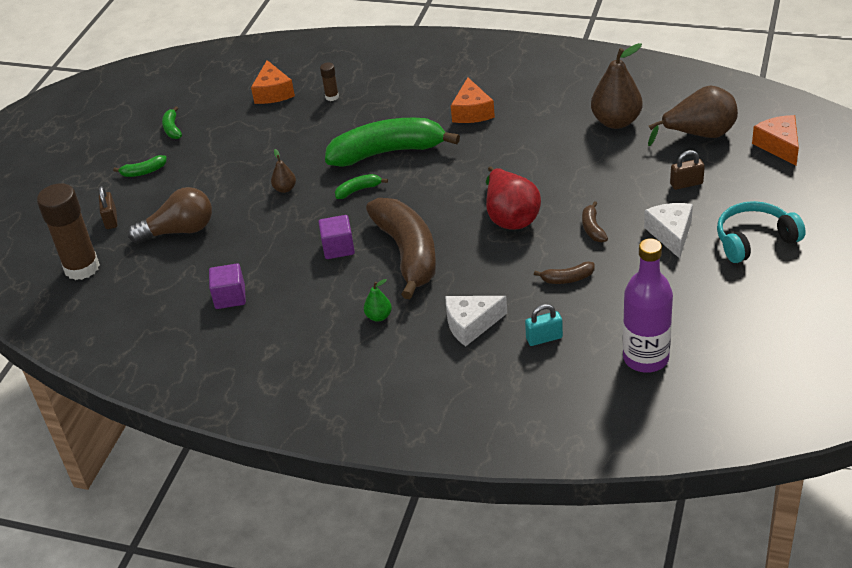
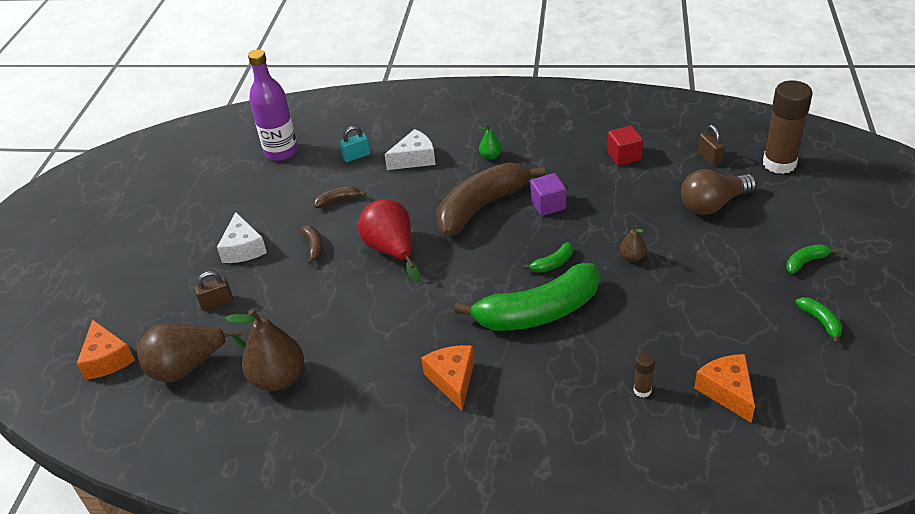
camera: 170 degrees right, 0 degrees up
brown padlock [99,186,117,229] -> brown padlock moved to [698,125,725,166]
purple cube [209,264,246,309] -> red cube [607,126,643,166]
brown banana [366,198,436,299] -> brown banana turned 75 degrees clockwise [436,162,545,237]
turquoise headphones [717,201,806,263] -> none

